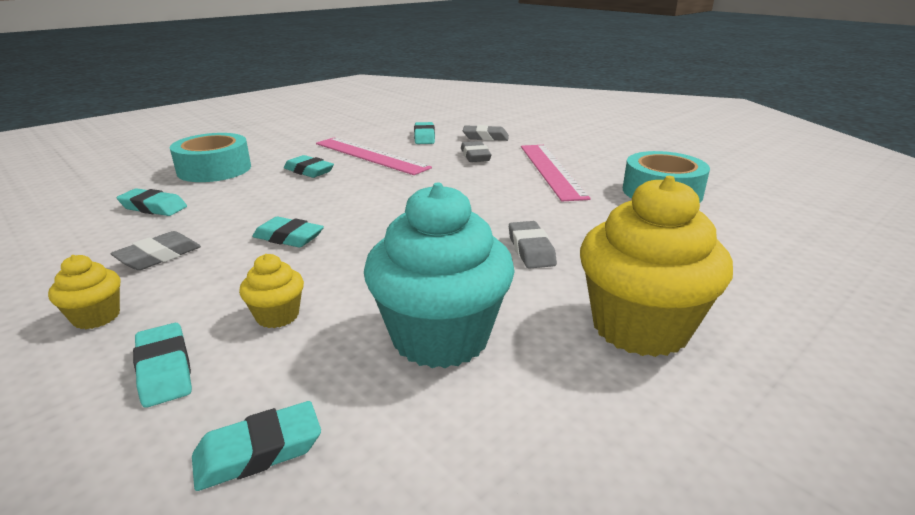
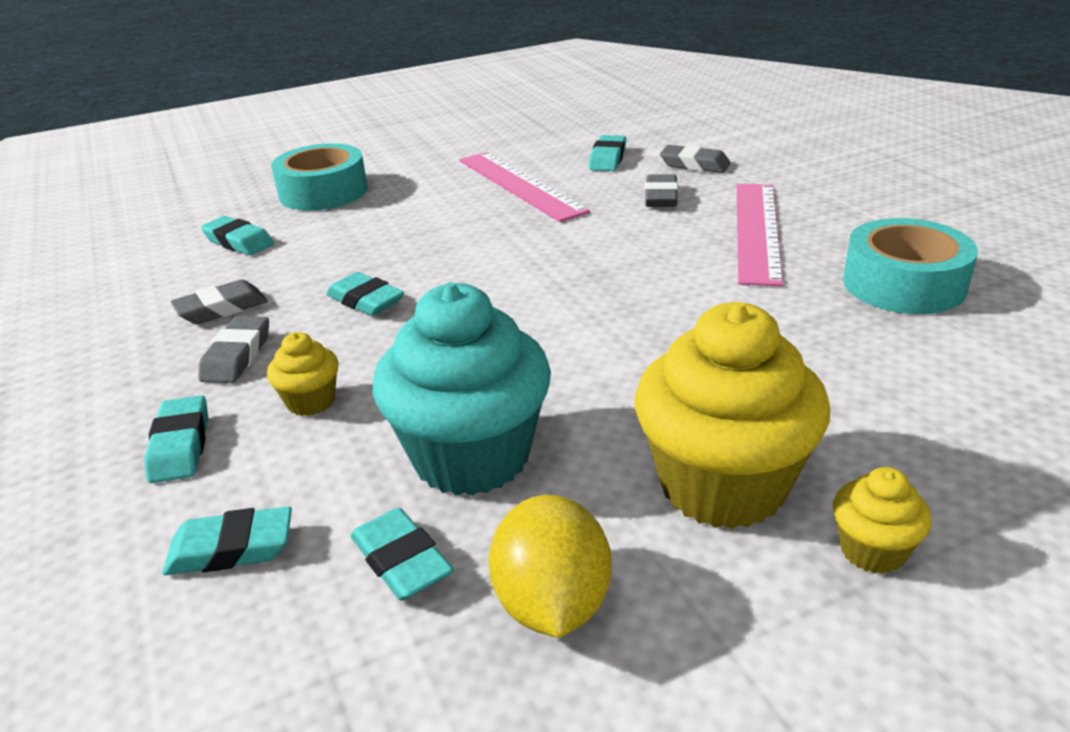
camera: 20 degrees right, 5 degrees up
yellow cupcake [48,255,120,329] -> yellow cupcake moved to [833,467,932,574]
turquoise eraser [284,155,334,178] -> turquoise eraser moved to [350,508,454,600]
grey eraser [509,221,557,269] -> grey eraser moved to [198,316,269,383]
none -> yellow lemon [488,495,612,638]

